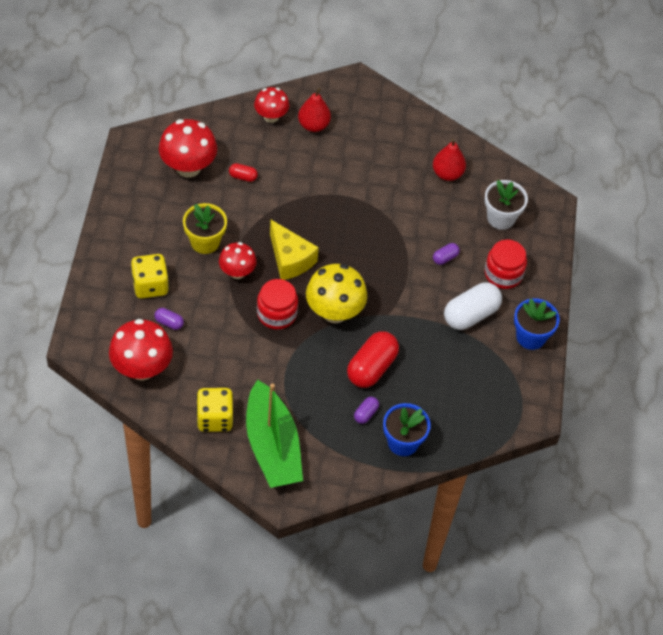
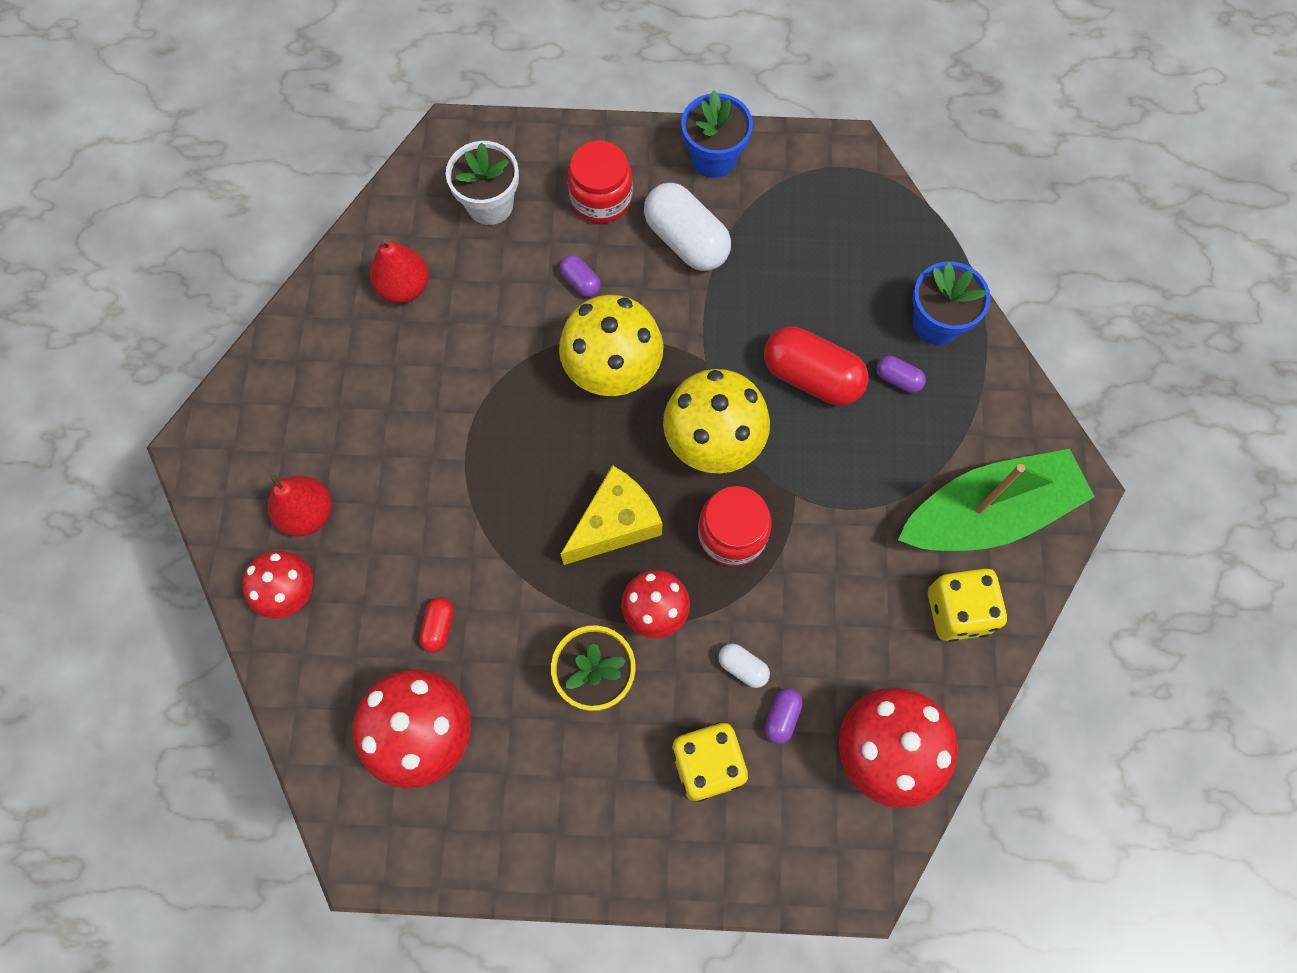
camera: 90 degrees left, 15 degrees up
none -> yellow mushroom [559,295,663,396]
none -> white capsule [718,643,770,688]

